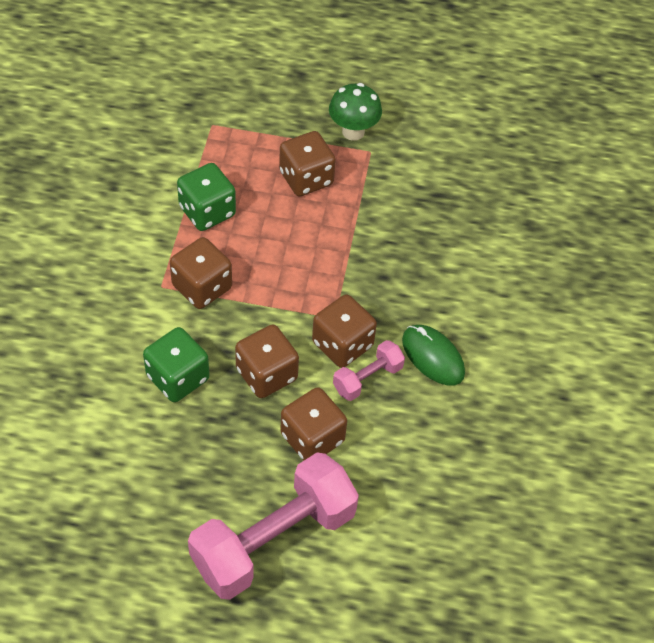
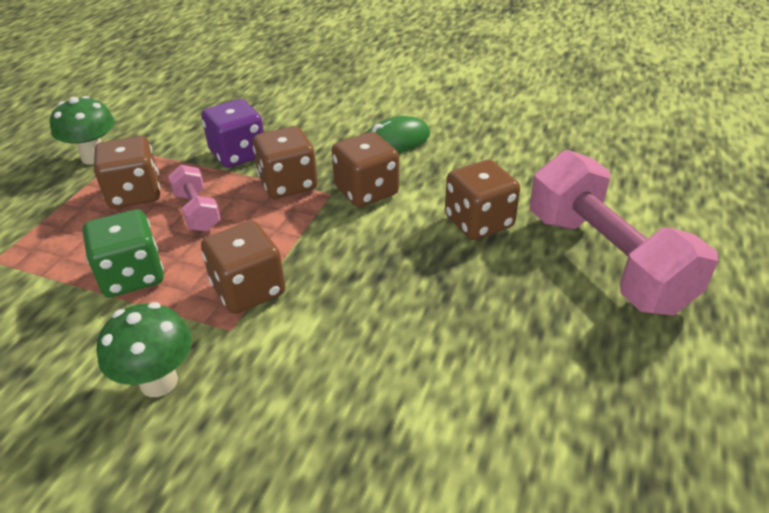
camera: 75 degrees left, 15 degrees down
green dice [143,327,209,402] -> none
brown dice [235,325,299,398] -> brown dice moved to [253,126,317,199]
pink dumbbell [333,340,405,401] -> pink dumbbell moved to [168,165,221,232]
none -> green mushroom [97,302,192,397]
none -> purple dice [201,99,264,168]

